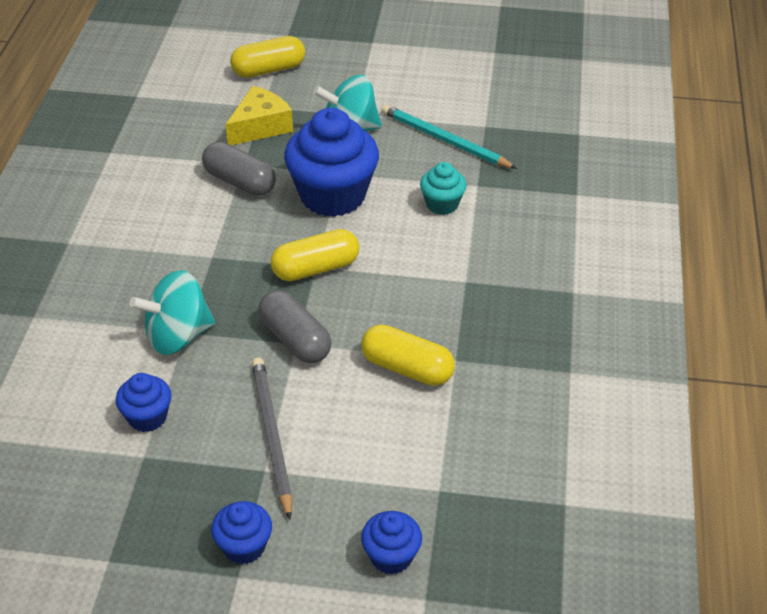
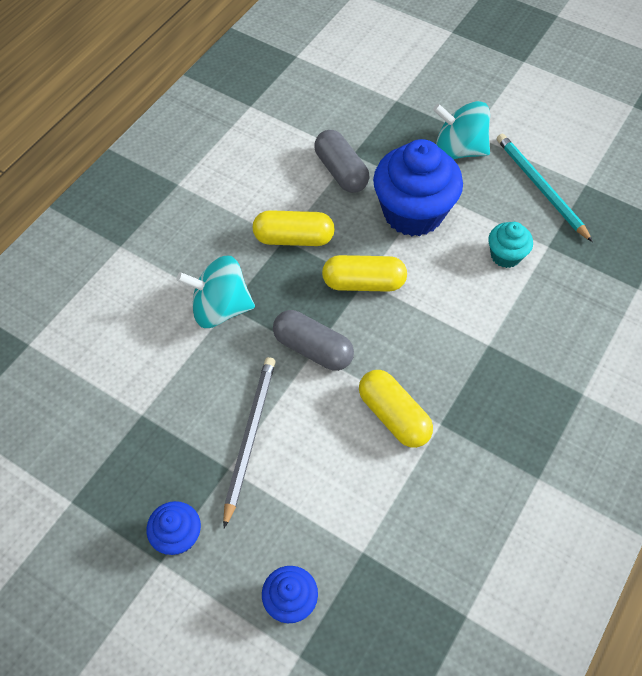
camera: 25 degrees right, 15 degrees up
blue cupcake [116,373,172,432] -> none
yellow cheese [226,86,293,145] -> none
yellow capsule [230,36,305,78] -> yellow capsule moved to [253,210,335,246]
grey capsule [258,290,332,363] -> grey capsule turned 45 degrees counterclockwise [273,310,354,371]

